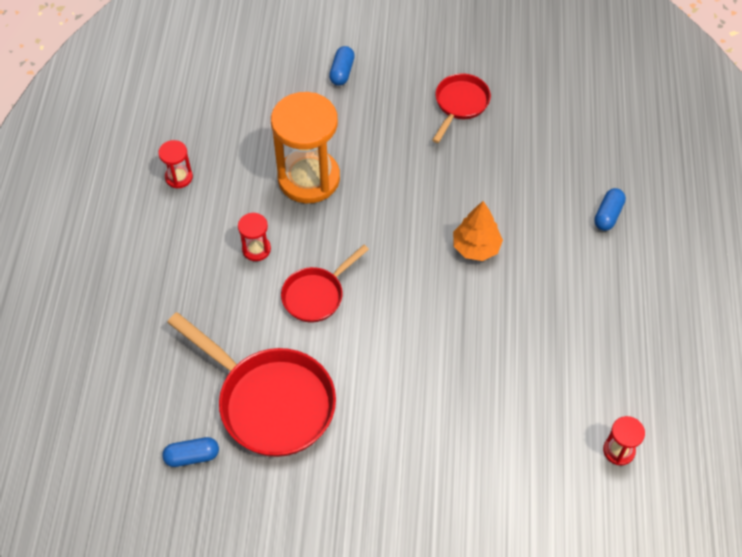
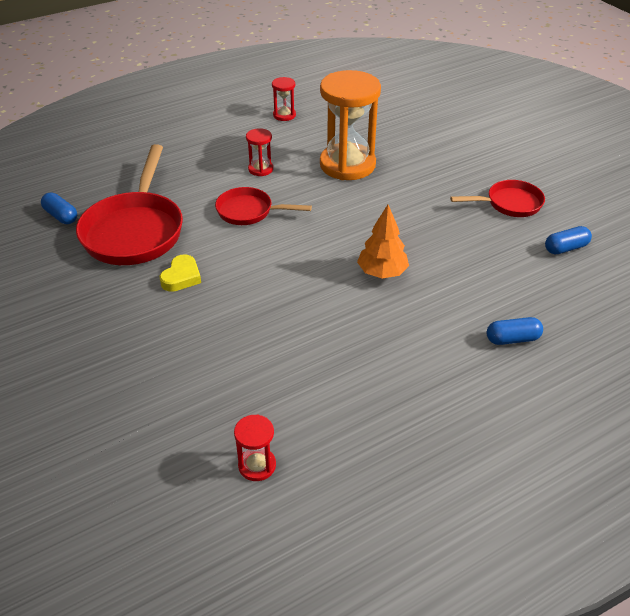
camera: 55 degrees right, 15 degrees down
blue capsule [329,46,355,86] -> blue capsule moved to [545,226,592,255]
none -> yellow heart [160,254,201,292]

